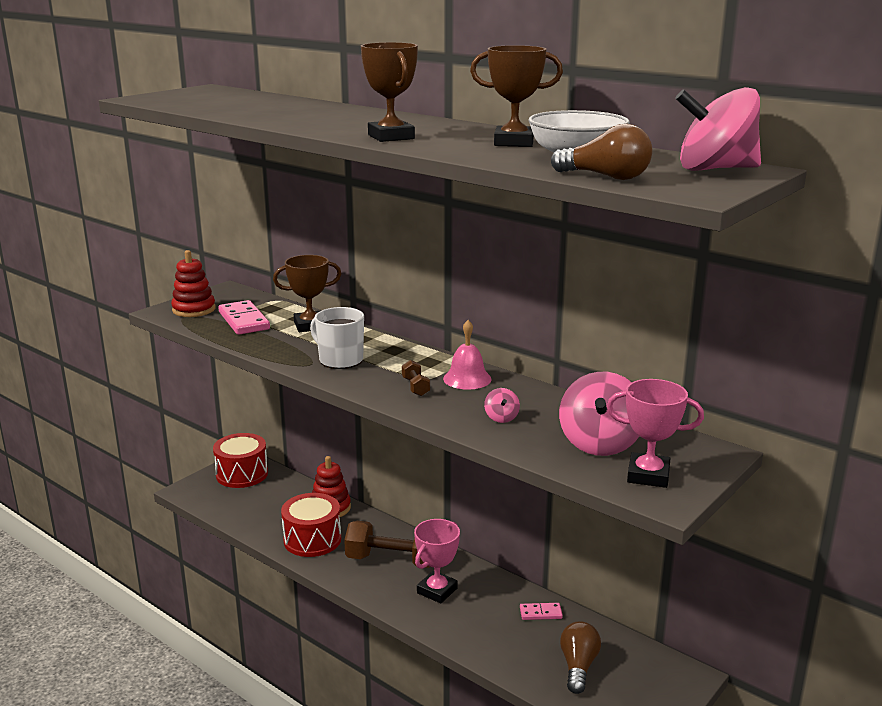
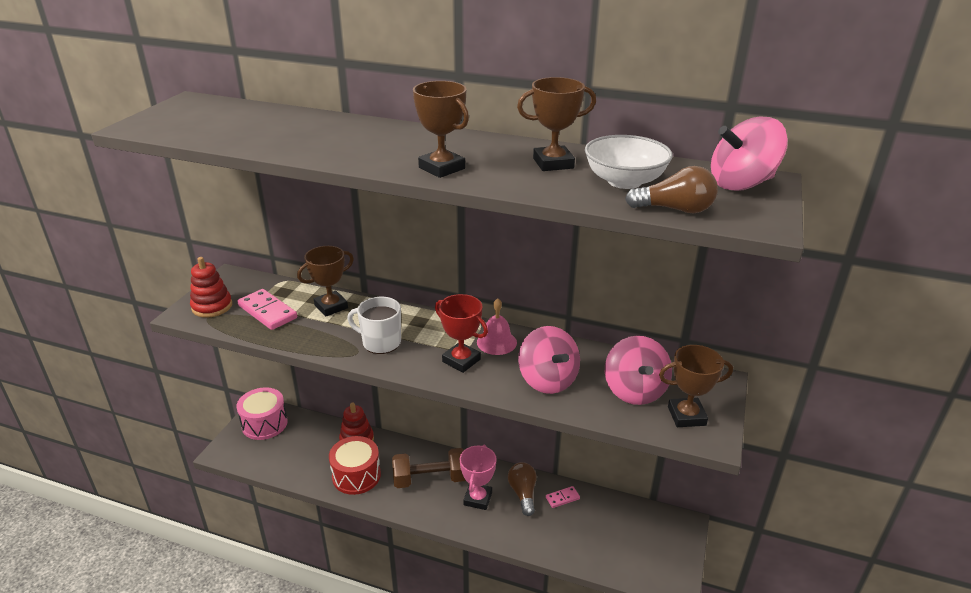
camera: 20 degrees left, 10 degrees up
red drum [213,433,268,488] -> pink drum [237,387,288,440]
brown dumbbell [402,360,430,396] -> red trophy [435,294,488,373]
pink spinning top [484,388,520,423] -> pink spinning top [518,326,580,394], size x2.27
brown light bulb [560,621,601,694] -> brown light bulb moved to [508,462,537,516]
pink trophy [607,379,704,488] -> brown trophy [659,345,733,427]

